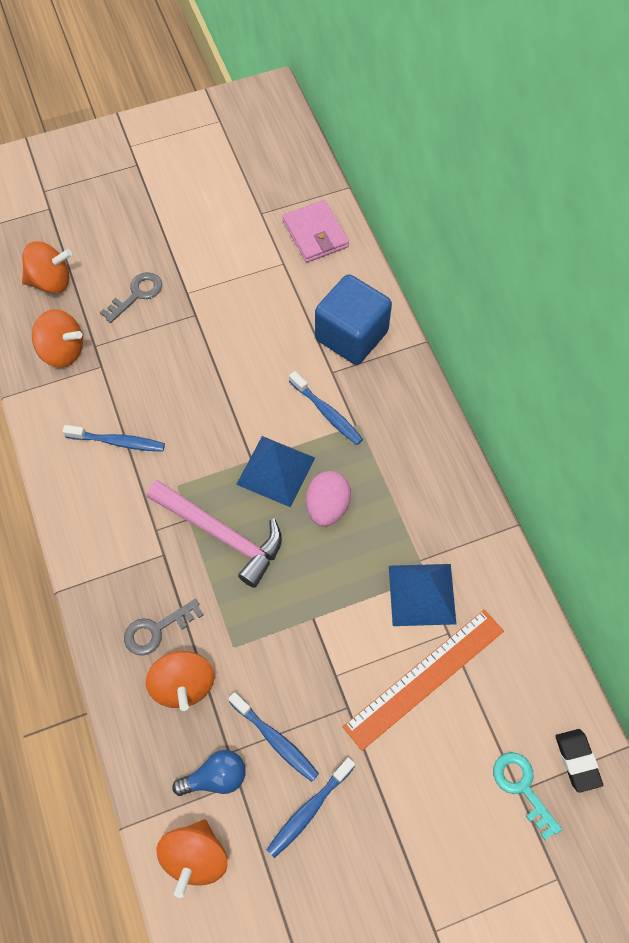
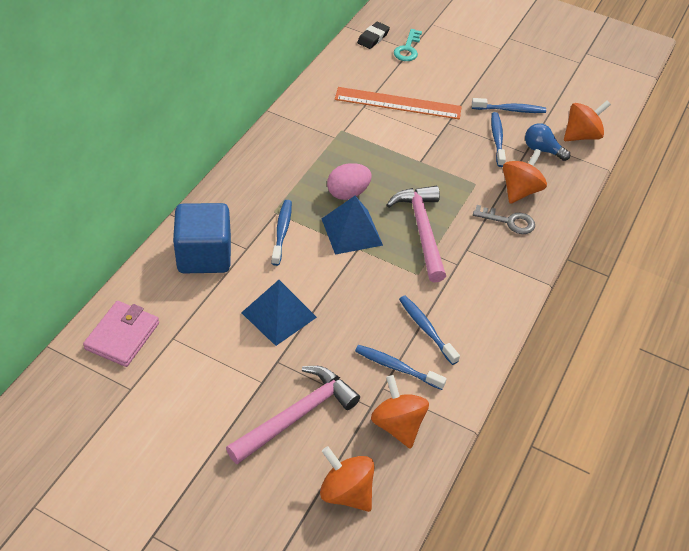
camera: 135 degrees left, 15 degrees down
grey key [100,272,162,323] -> pink hammer [226,366,360,464]
blue pyramid [389,564,456,626] -> blue pyramid moved to [241,280,317,346]
none -> blue toothbrush [355,345,447,390]

